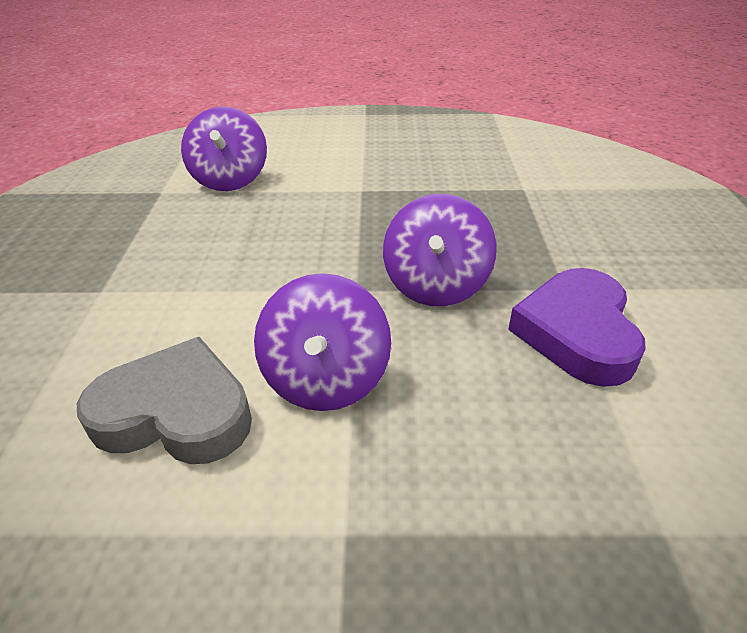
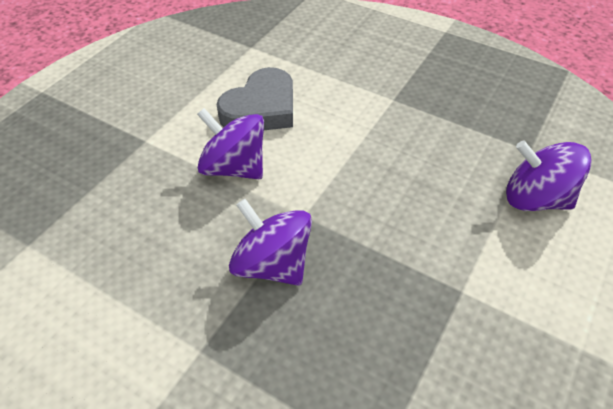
camera: 120 degrees right, 10 degrees up
purple heart [508,268,646,387] -> none

